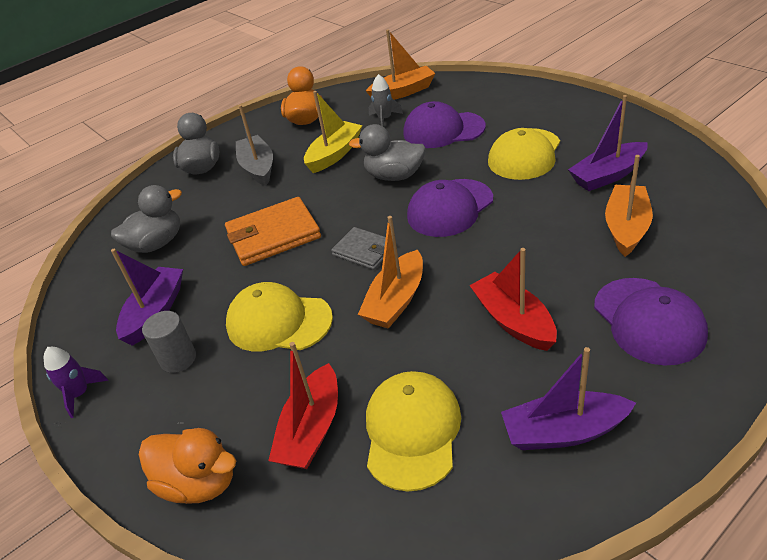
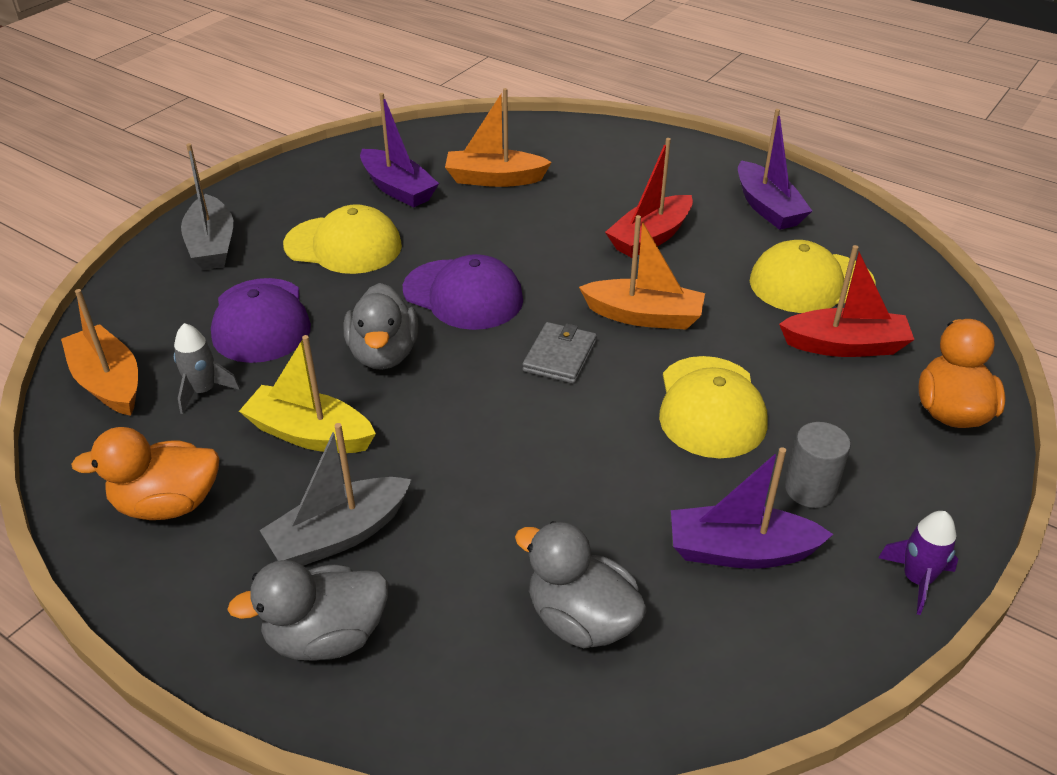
camera: 110 degrees left, 0 degrees up
orange wallet [225,197,321,266] -> none
purple cap [594,278,708,365] -> none
none -> grey boat [181,143,233,270]

